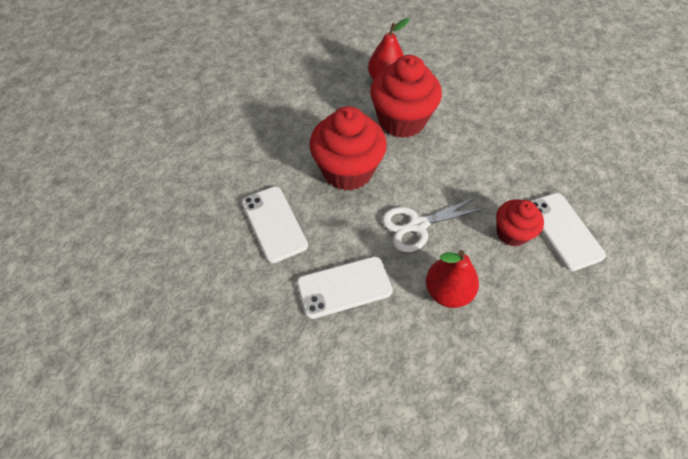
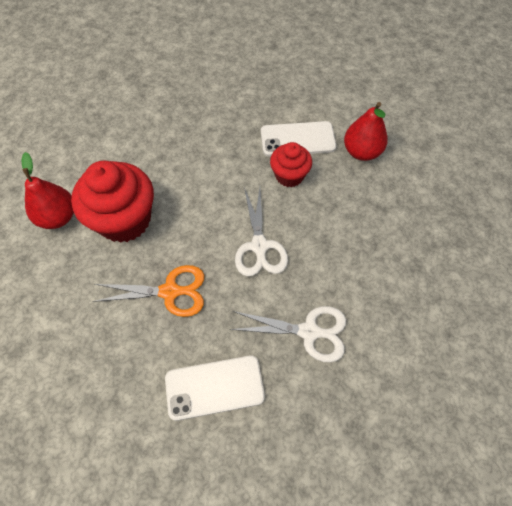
camera: 75 degrees left, 5 degrees up
white phone [297,256,393,319] -> white scissors [230,306,346,362]
red cupcake [310,106,387,191] -> orange scissors [92,265,205,317]
red pear [426,250,479,308] -> red pear moved to [344,102,388,161]

